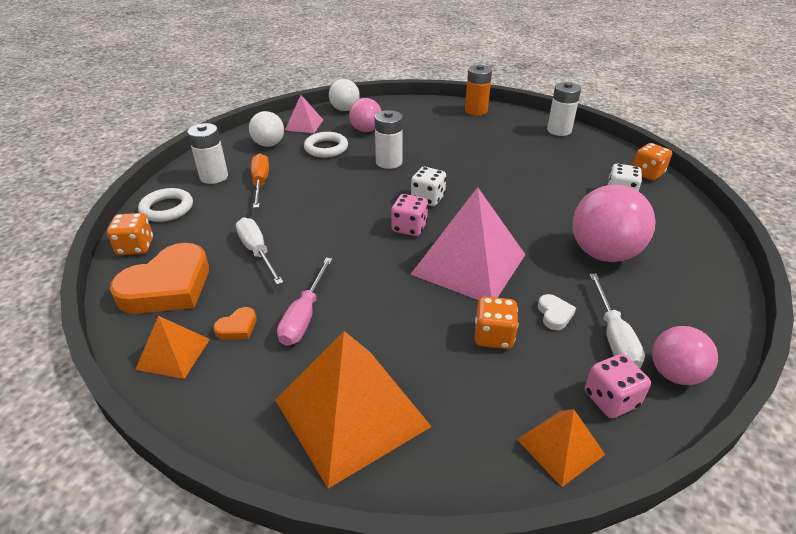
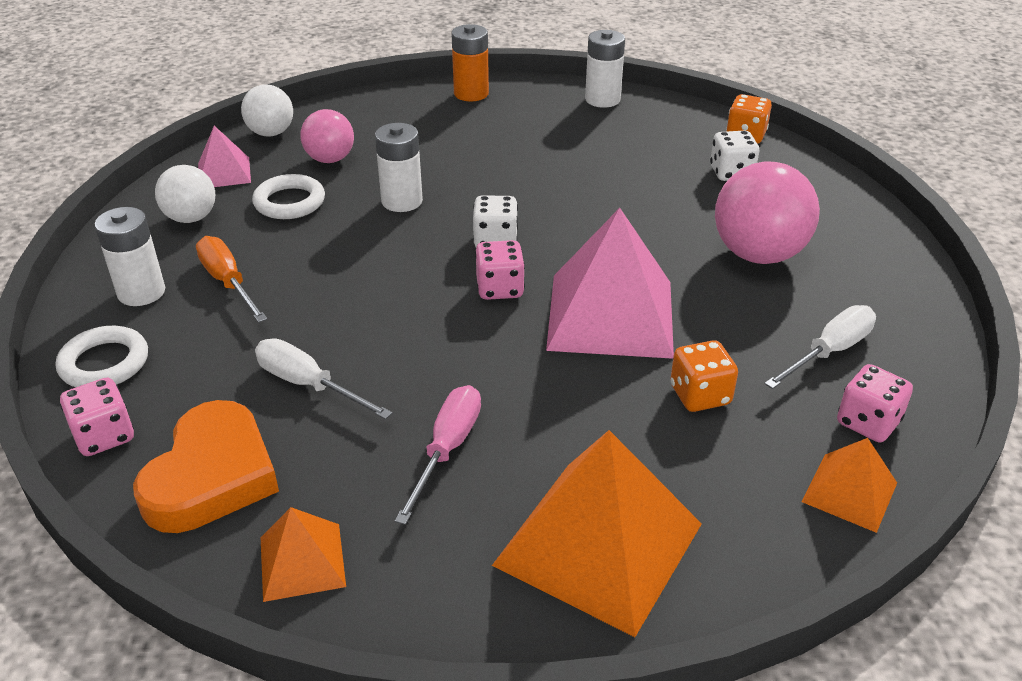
camera: 25 degrees left, 0 degrees up
orange dice [107,213,153,255] -> pink dice [60,378,134,456]
orange heart [213,307,257,340] -> none
pink screwdriver [277,258,332,346] -> pink screwdriver turned 150 degrees counterclockwise [395,385,481,525]
white heart [538,294,576,330] -> none
white screwdriver [589,274,645,368] -> white screwdriver turned 105 degrees counterclockwise [764,305,876,389]
pink ball [652,326,718,385] -> none

